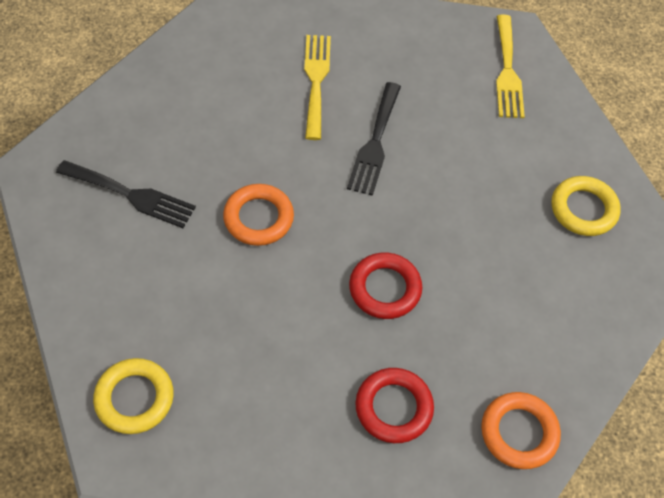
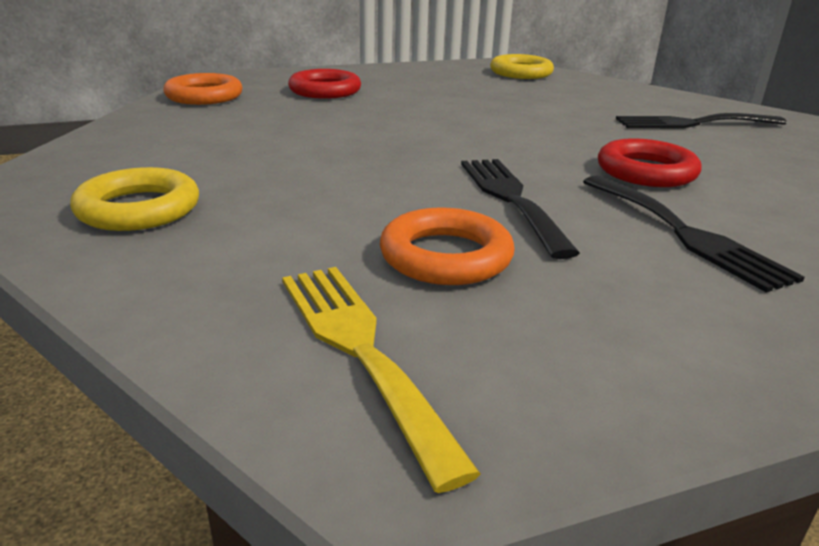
camera: 155 degrees right, 30 degrees down
orange ring [223,184,294,246] -> orange ring moved to [380,207,515,285]
yellow fork [304,35,331,140] -> black fork [583,175,805,293]
red ring [349,253,422,319] -> red ring moved to [598,138,702,187]

